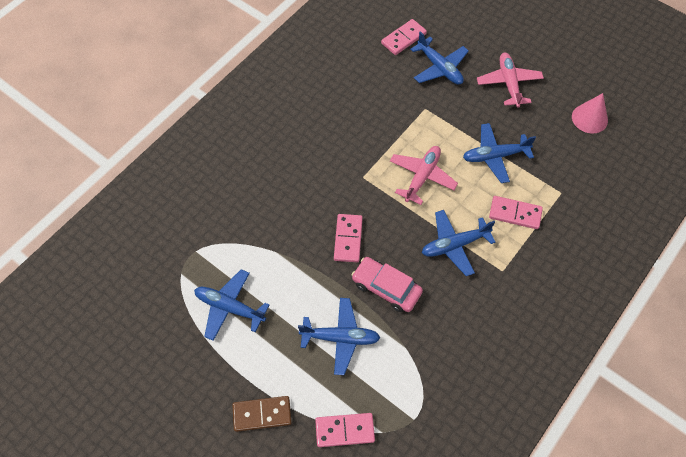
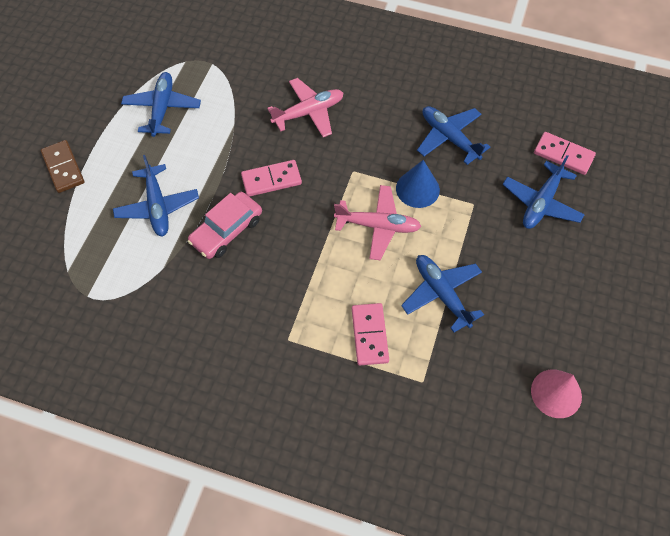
camera: 70 degrees right, 0 degrees up
pink domino [315,413,375,447] -> none
pink car [352,257,423,312] -> pink car turned 150 degrees counterclockwise [188,192,262,259]
blue plane [422,210,496,276] -> blue plane moved to [417,106,490,165]
pink plane [477,53,544,108] -> pink plane moved to [267,78,343,137]
none -> blue cone [396,160,440,208]

